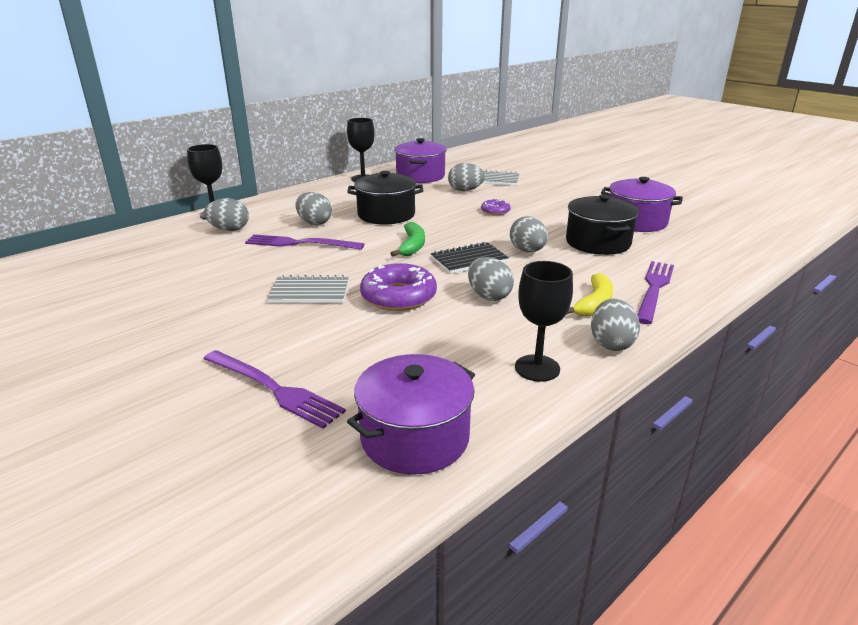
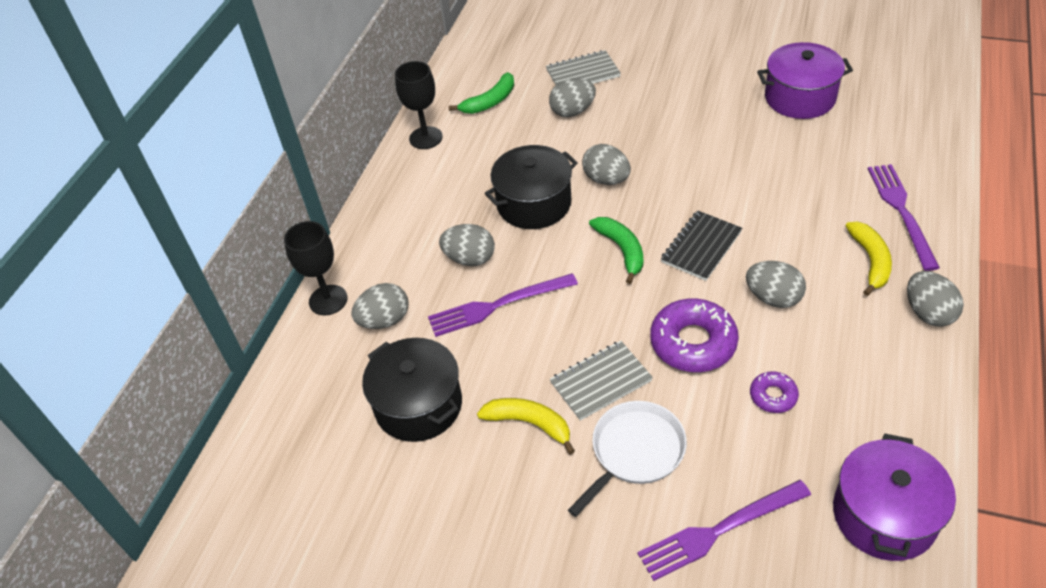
camera: 25 degrees left, 20 degrees up
purple fork [203,350,346,429] -> purple fork turned 150 degrees clockwise [637,480,811,581]
purple pot [394,138,447,183] -> green banana [449,72,514,114]
purple donut [481,199,511,215] -> purple donut moved to [750,371,799,413]
grey egg [510,216,548,252] -> grey egg moved to [582,144,631,185]
black goblet [515,261,573,382] -> none
black pot [566,194,639,255] -> black pot moved to [362,338,462,442]
none -> yellow banana [477,398,575,454]
none -> white pan [568,401,687,517]

